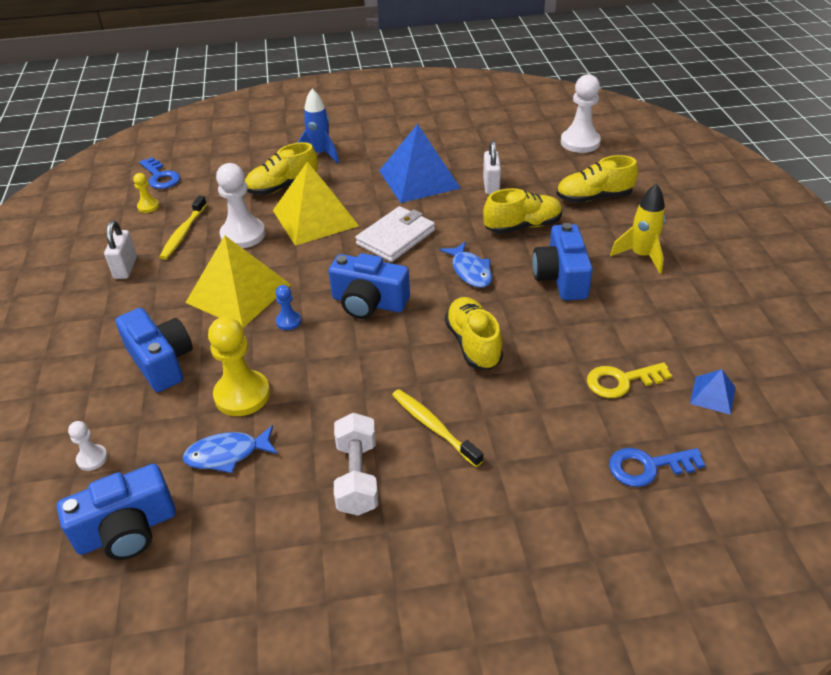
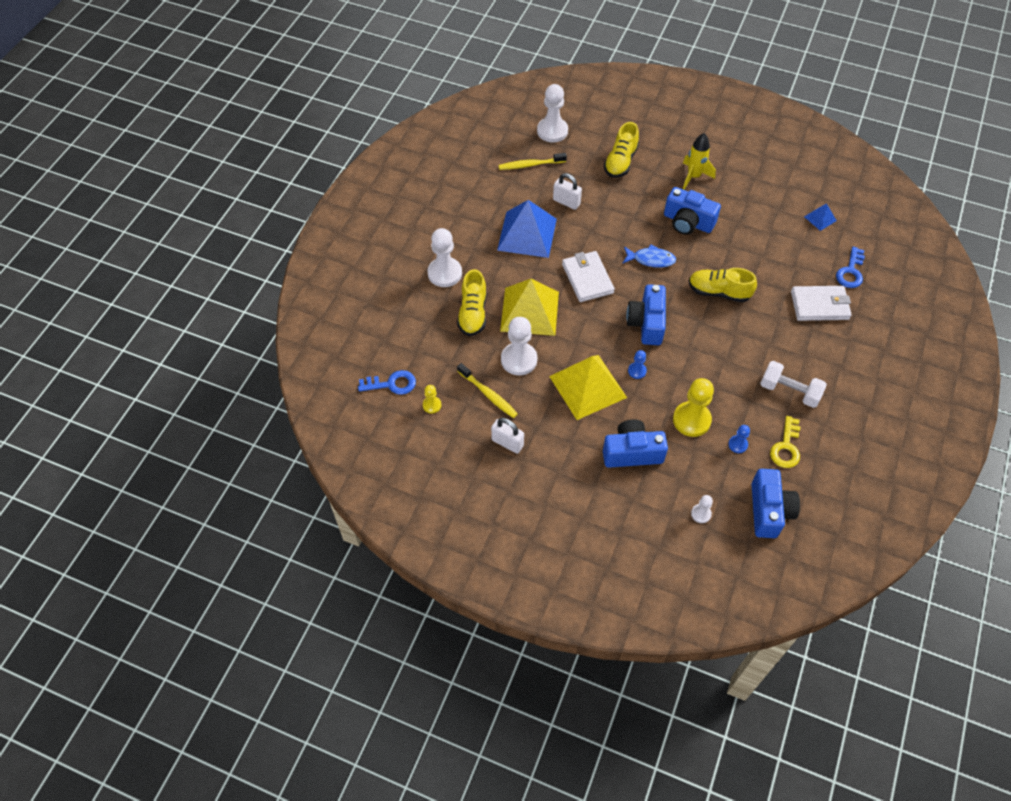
camera: 60 degrees left, 15 degrees up
blue fish [183,425,278,473] -> blue pawn [728,425,750,453]
blue rocket [298,89,339,164] -> white pawn [427,228,462,287]
blue camera [329,253,410,319] -> blue camera turned 135 degrees clockwise [626,284,666,345]
yellow toothbrush [392,389,483,467] -> yellow toothbrush moved to [499,153,567,170]
yellow shoe [483,188,562,234] -> none
yellow key [587,362,672,398] -> yellow key moved to [770,416,801,468]
none -> white wallet [791,286,852,321]

